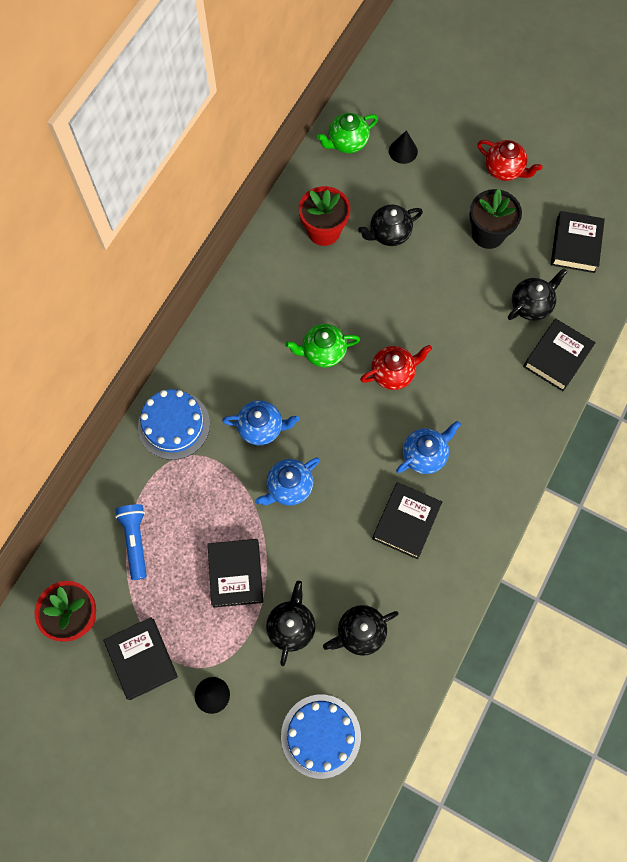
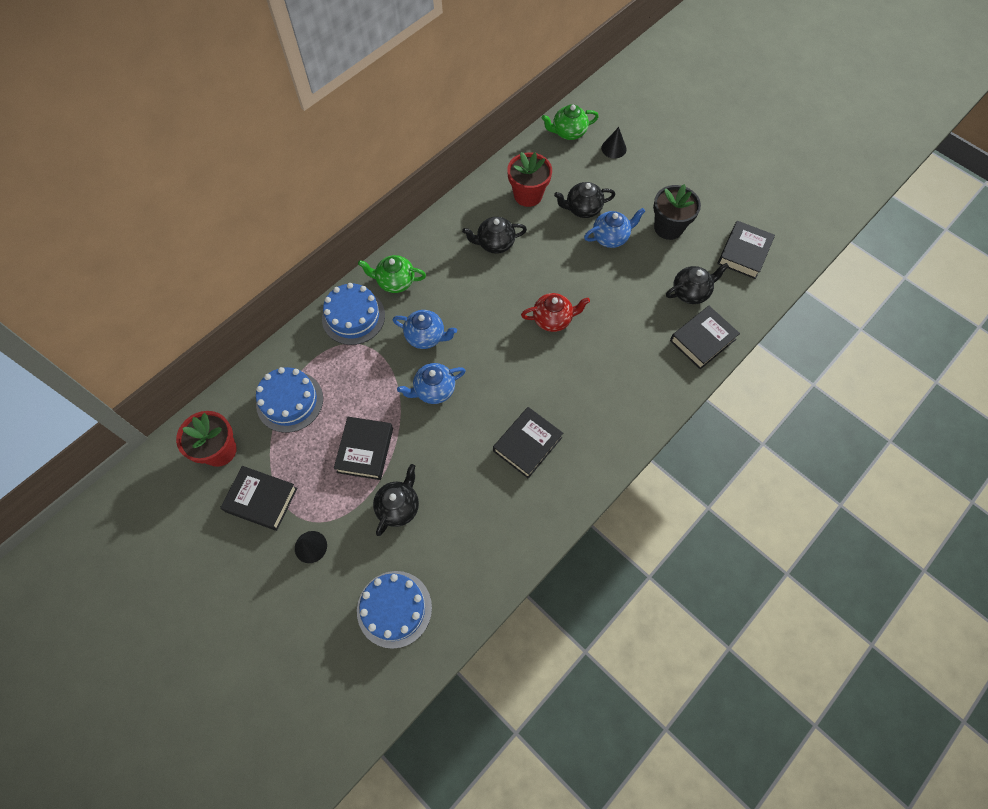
camera: 15 degrees right, 5 degrees down
black book [104,617,178,700] -> black book turned 60 degrees counterclockwise [220,466,297,531]
blue flashlight [115,504,147,580] -> blue cake [256,367,323,433]
green teapot [285,324,360,368] -> green teapot moved to [358,255,426,293]
black teapot [323,605,399,656] -> black teapot moved to [462,217,527,254]
blue teapot [396,421,461,474] -> blue teapot moved to [584,208,645,248]
red teapot [478,140,542,181] -> none

